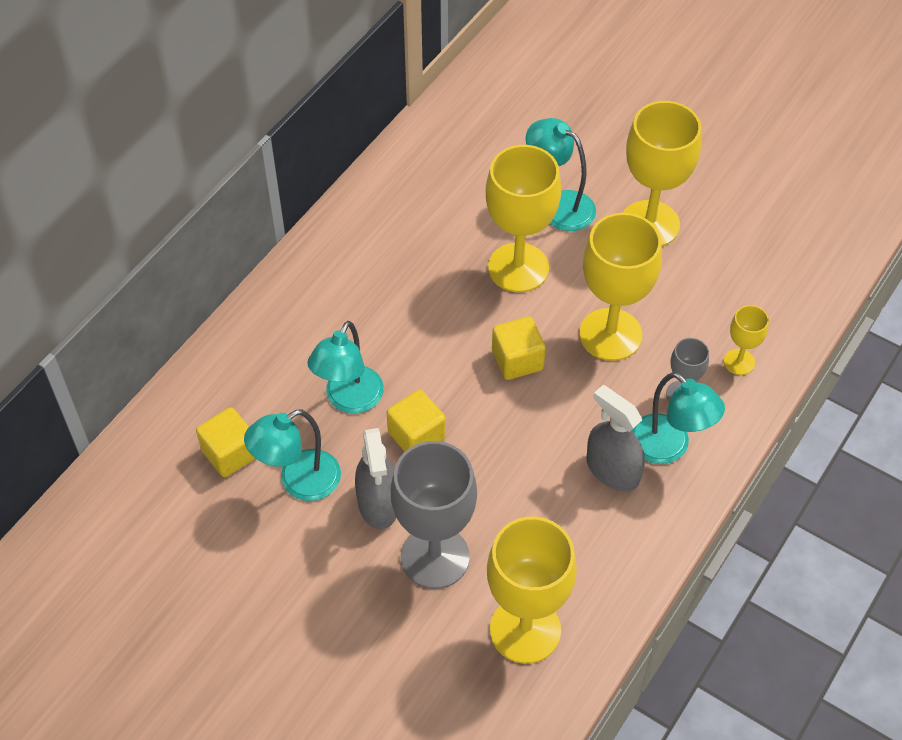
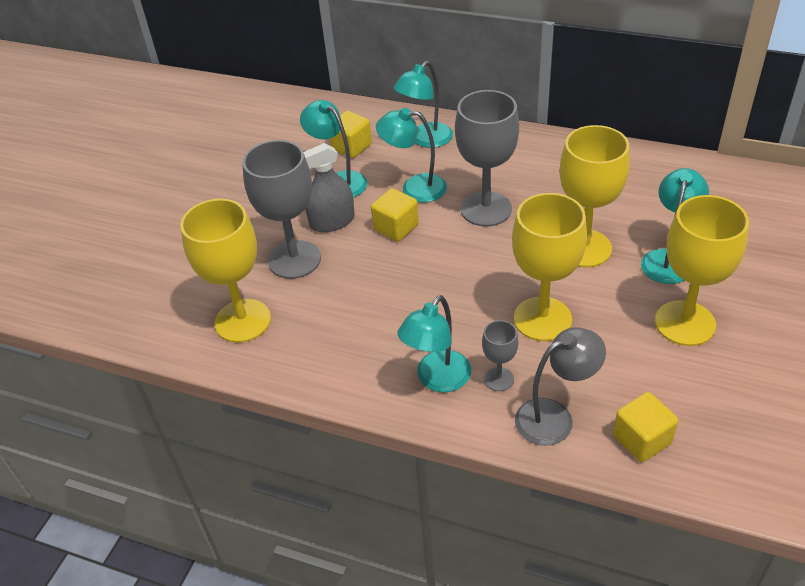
camera: 80 degrees right, 10 degrees down
yellow cube [492,316,546,380] -> yellow cube moved to [613,392,678,462]
grey spray bottle [587,385,645,491] -> none
yellow goblet [724,305,769,375] -> grey lamp [515,327,606,446]
none -> turquoise lamp [394,61,453,148]
none -> grey goblet [455,90,519,227]

